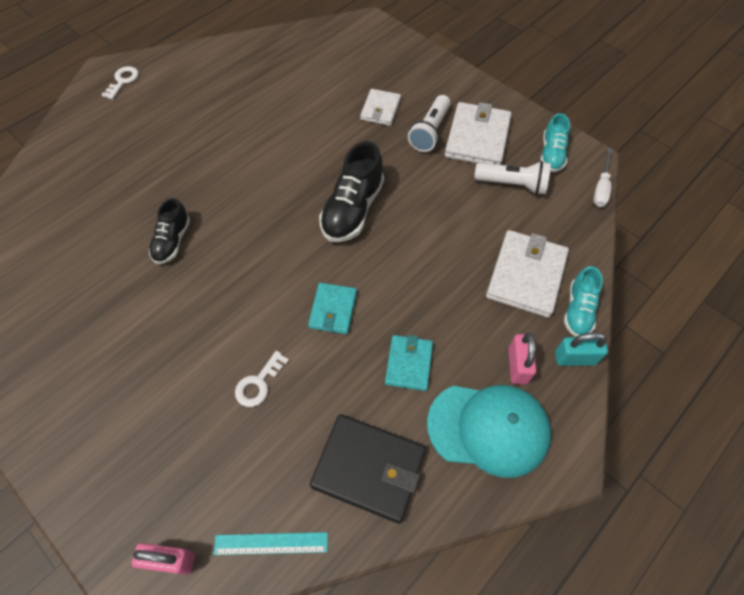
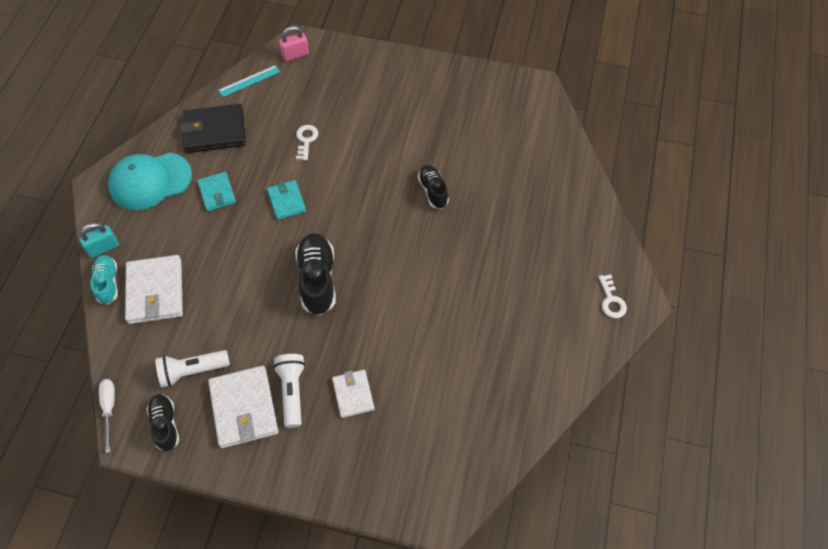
camera: 150 degrees right, 0 degrees up
pink padlock [509,333,536,384] -> none
turquoise shoe [540,113,570,172] -> black shoe [147,394,179,451]

